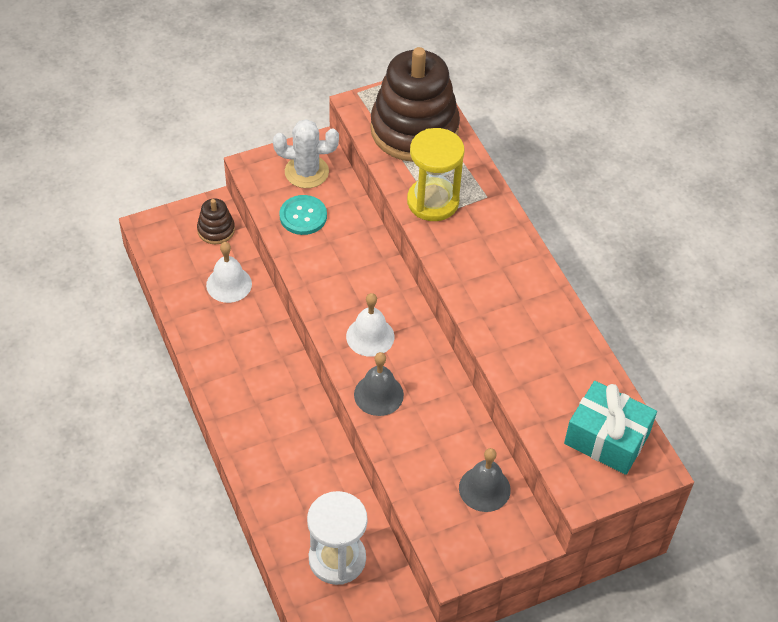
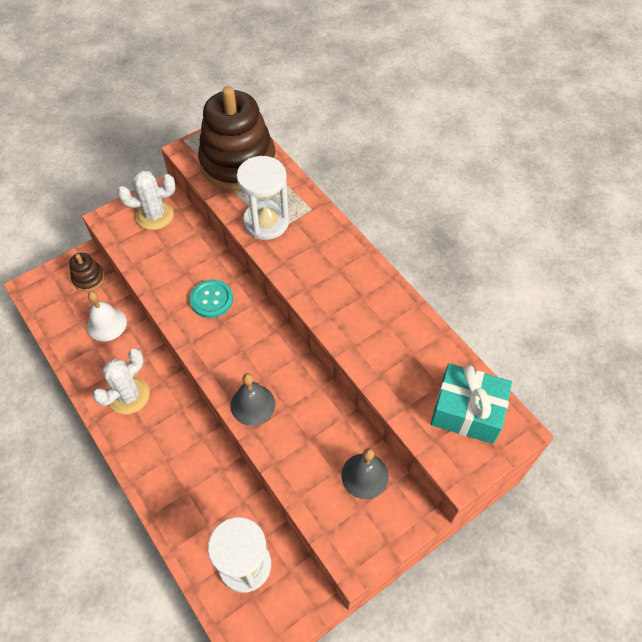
camera: 10 degrees left, 5 degrees up
turquoise button [280,195,327,235] -> turquoise button moved to [190,280,233,318]
white bell [346,293,394,357] -> none
yellow hourglass [407,128,464,221] -> white hourglass [237,156,289,240]
none -> white cactus [93,349,150,414]

